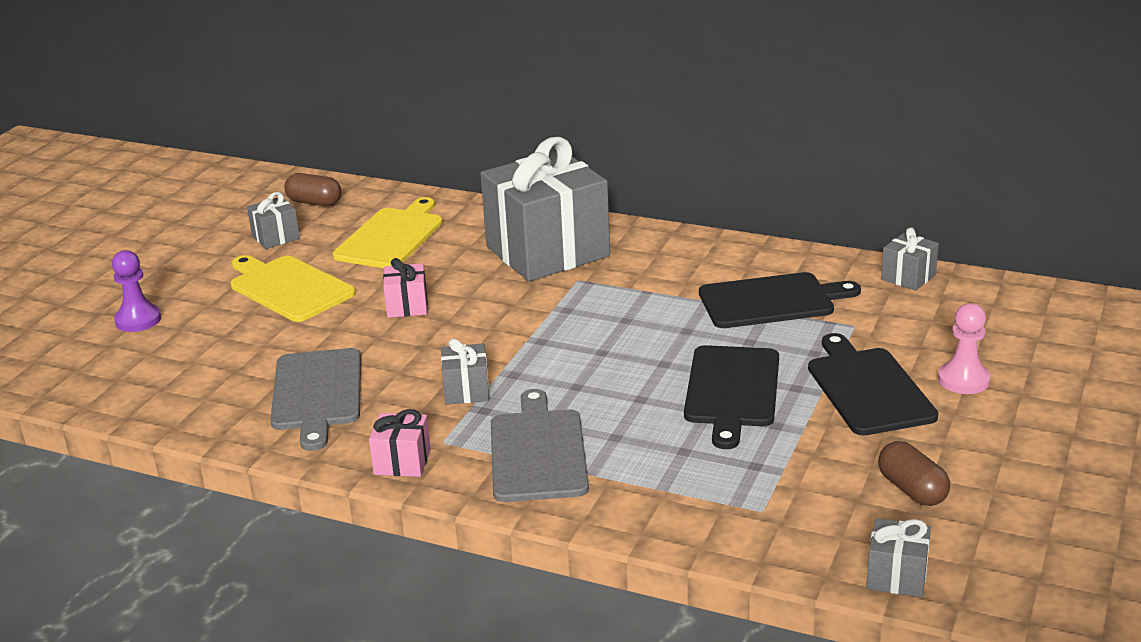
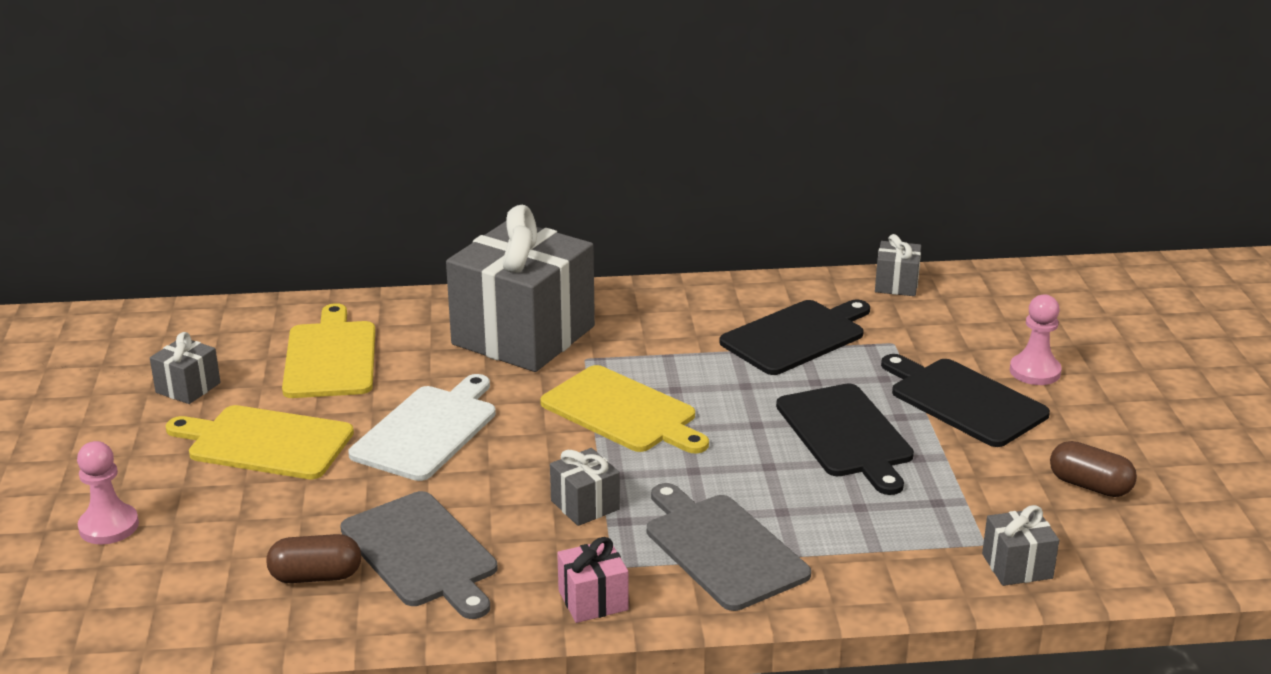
camera: 30 degrees left, 0 degrees up
purple pawn [112,250,161,332] -> pink pawn [77,441,139,544]
brown capsule [284,173,342,206] -> brown capsule moved to [266,534,361,583]
pink gift [383,258,428,318] -> white cutting board [348,374,496,481]
grey gift [866,518,931,597] -> grey gift moved to [982,505,1059,586]
none -> yellow cutting board [540,365,709,453]

